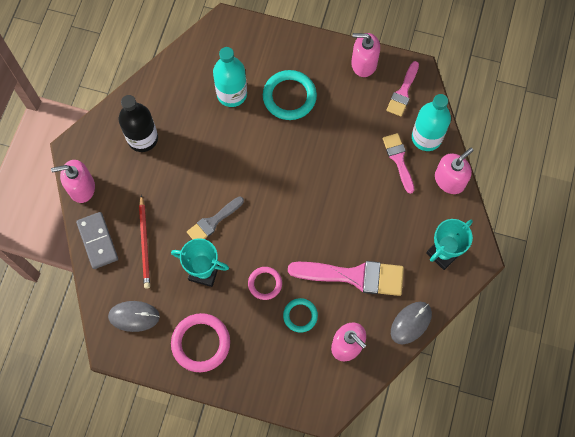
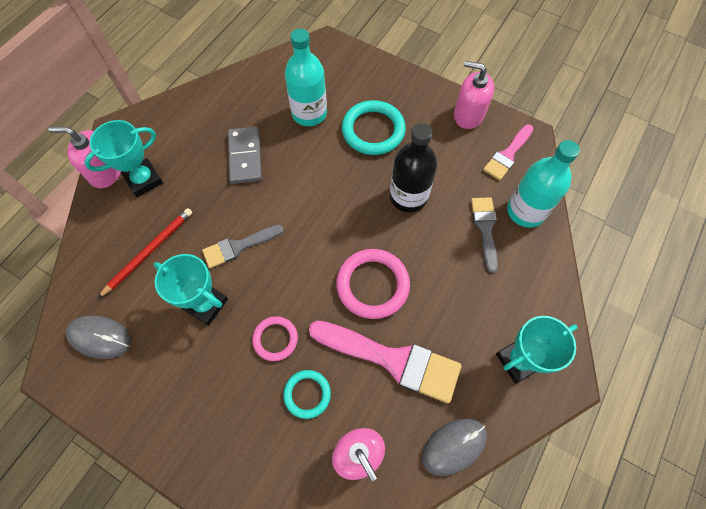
camera: 15 degrees right, 5 degrees down
grey domino [76,212,118,269] -> grey domino moved to [228,127,262,184]
black bottle [119,95,158,152] -> black bottle moved to [390,123,437,213]
red pencil [139,195,150,288] -> red pencil turned 150 degrees counterclockwise [97,208,192,299]
pink ring [171,313,230,372] -> pink ring moved to [336,249,410,319]
pink brush [383,133,414,194] -> grey brush [471,197,498,273]
pink soap dispenser [435,148,474,194] -> none
none -> turquoise trophy [84,120,163,197]

